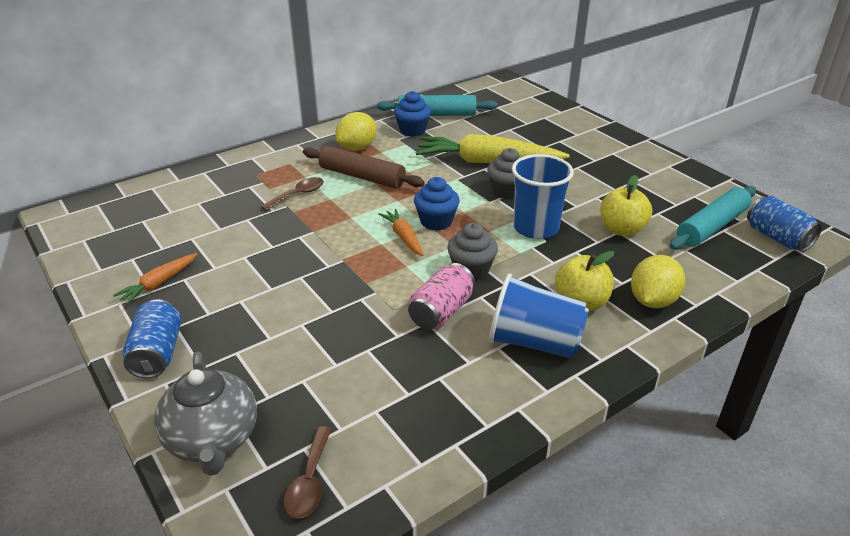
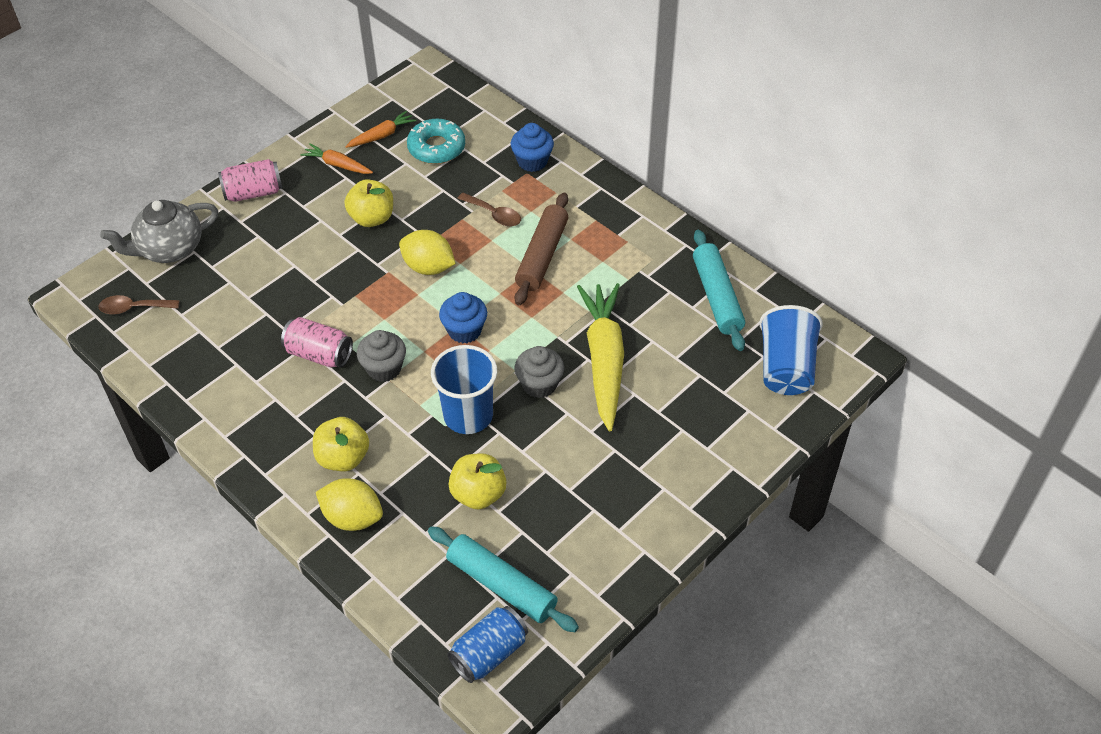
camera: 80 degrees right, 15 degrees up
blue can [123,300,181,378] -> pink can [218,159,282,202]
yellow lemon [335,112,376,151] -> yellow lemon moved to [399,230,456,275]
orange carrot [379,209,423,256] -> orange carrot moved to [345,111,416,148]
blue cupcake [394,91,431,137] -> blue cupcake moved to [511,123,554,172]
blue cup [489,273,589,358] -> blue cup moved to [759,305,823,395]
none -> yellow apple [345,179,393,227]
none -> turquoise donut [407,119,465,164]

